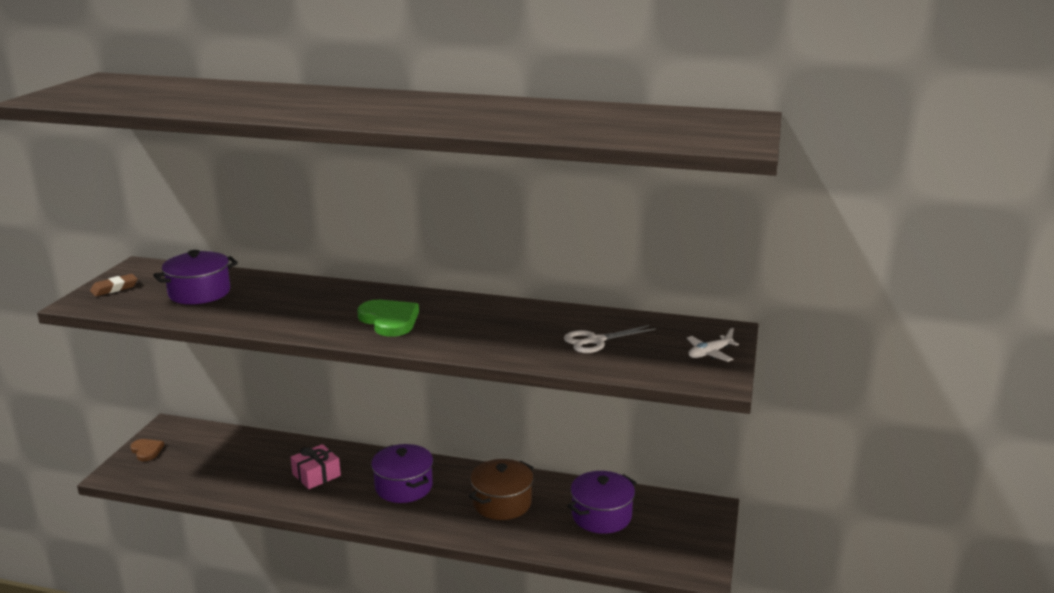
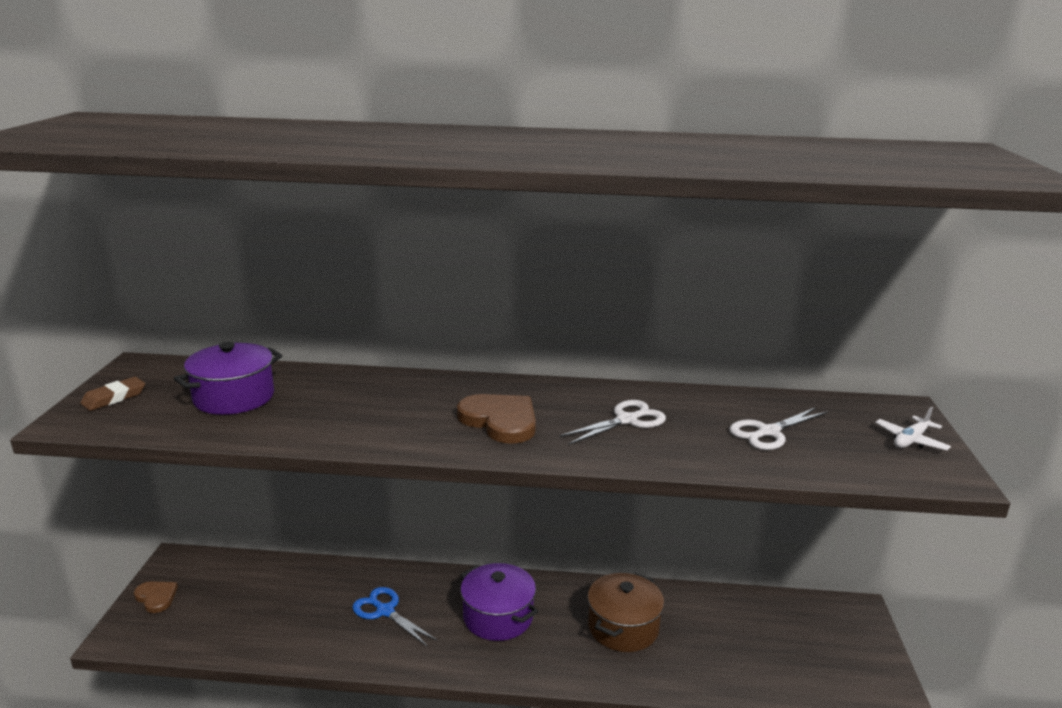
camera: 10 degrees left, 0 degrees up
pink gift [291,444,341,489] -> blue scissors [353,587,437,646]
green heart [357,300,419,337] -> brown heart [457,394,536,444]
purple pot [567,471,637,534] -> none
none -> white scissors [559,400,666,444]

